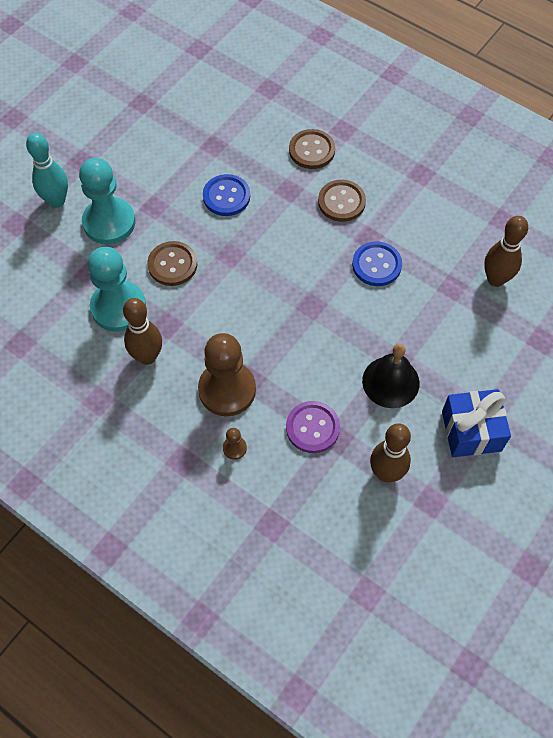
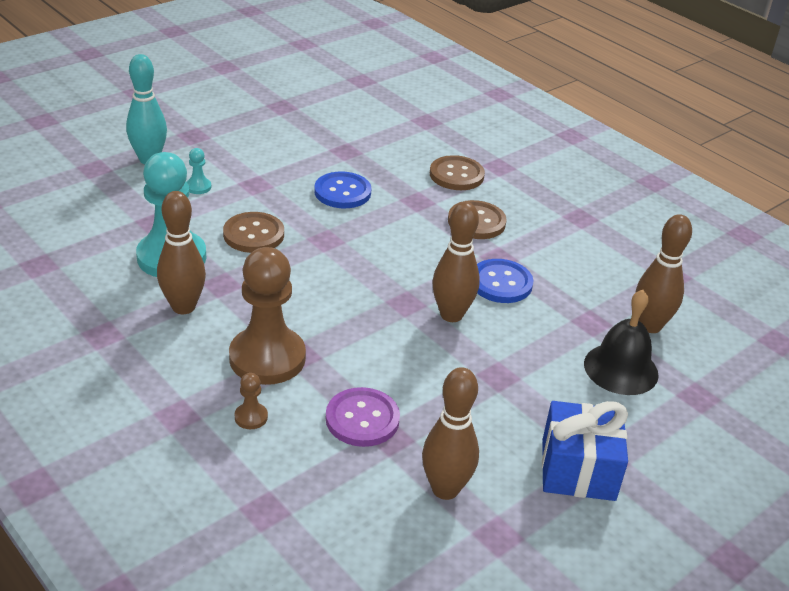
camera: 10 degrees right, 25 degrees down
turquoise pawn [79,158,135,244] -> turquoise pawn [186,148,211,194], size x0.41
black bell [362,344,420,408] -> black bell moved to [584,290,659,395]
none -> brown bowling pin [433,202,480,322]

